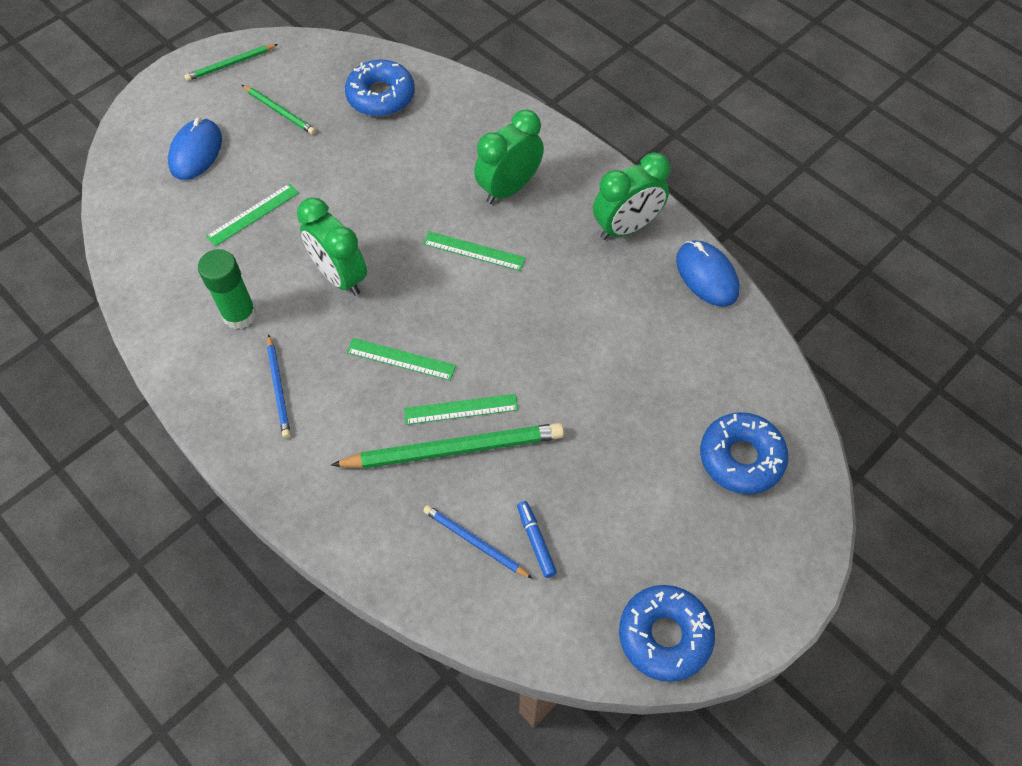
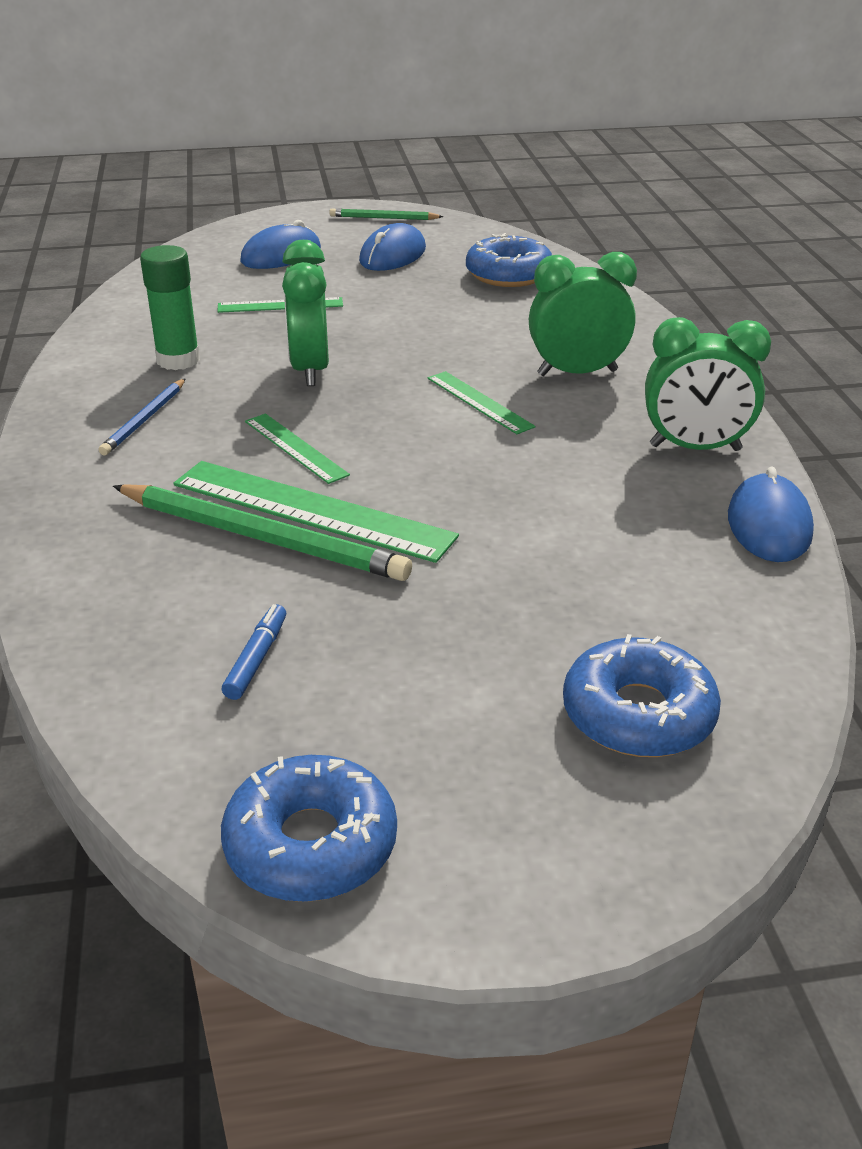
camera: 35 degrees right, 25 degrees down
green pencil [242,85,316,135] -> blue mouse [359,223,426,271]
green ruler [404,394,518,425] -> green ruler [173,461,459,563], size x1.82
blue pencil [423,505,533,579] -> none

